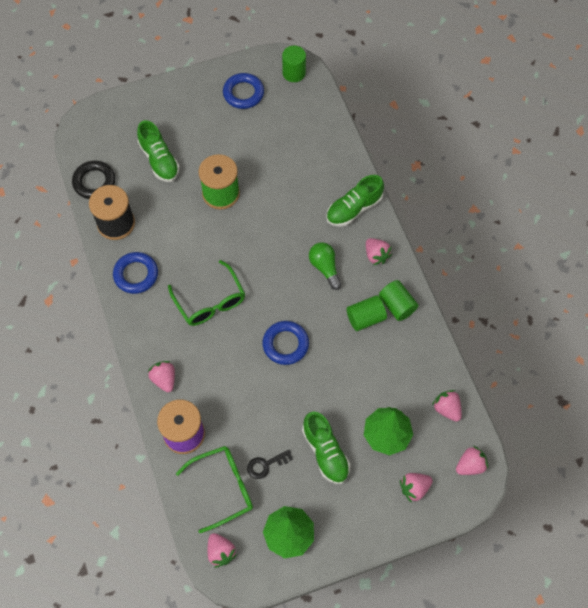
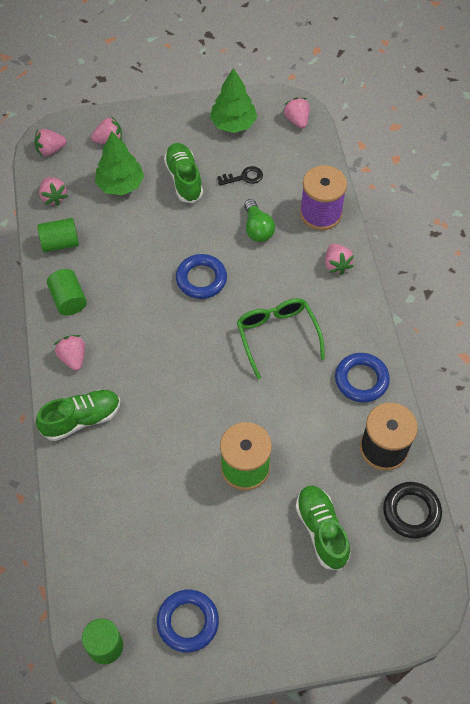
camera: 170 degrees left, 5 degrees down
green glasses [176,446,253,533] -> none
green light bulb [309,242,341,290] -> green light bulb moved to [244,199,275,242]
green cylinder [347,295,387,331] -> green cylinder moved to [37,218,79,253]

